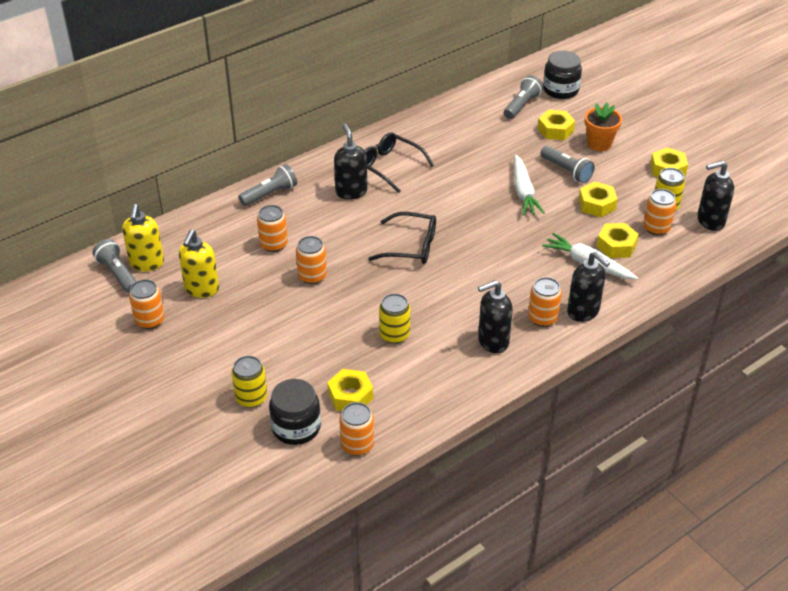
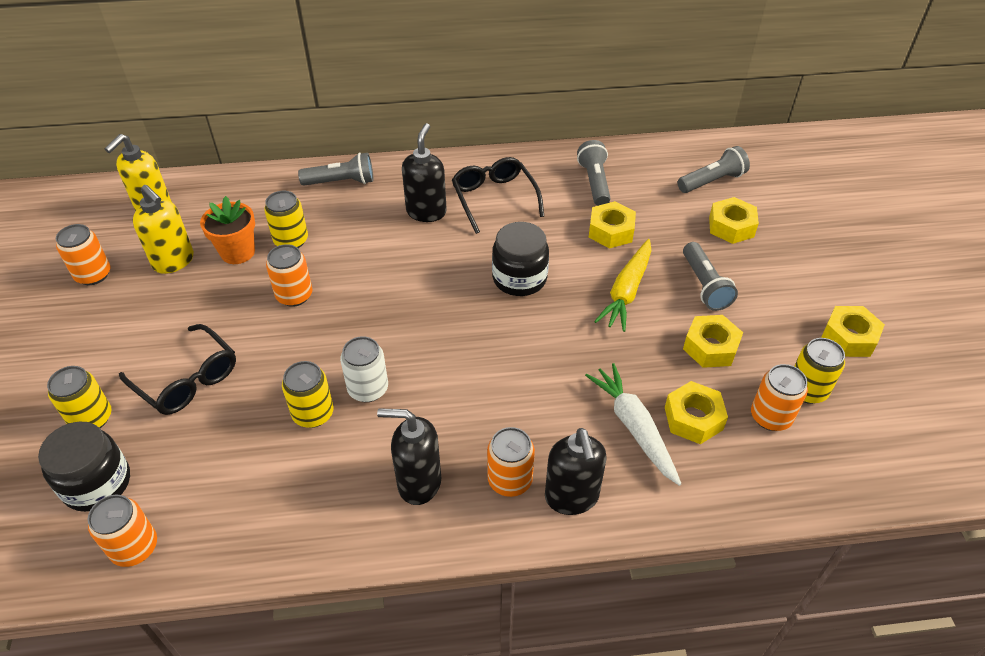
camera: 30 degrees right, 5 degrees up
grey flashlight [93,239,137,293] -> grey flashlight moved to [577,140,611,206]
yellow soap dispenser [179,230,219,298] -> yellow soap dispenser turned 90 degrees counterclockwise [133,185,194,274]
orange can [257,205,288,252] -> yellow can [264,191,308,248]
yellow nut [327,369,373,411] -> yellow nut moved to [589,201,636,249]
black glasses [368,212,436,264] -> black glasses moved to [119,324,236,415]
white carrot [514,155,545,216] -> yellow carrot [594,239,651,332]
black jar [543,51,582,99] -> black jar moved to [492,222,549,296]
orange flower pot [585,103,622,151] -> orange flower pot moved to [200,196,255,264]
black soap dispenser [697,161,734,231] -> none
none -> white can [340,336,388,402]

